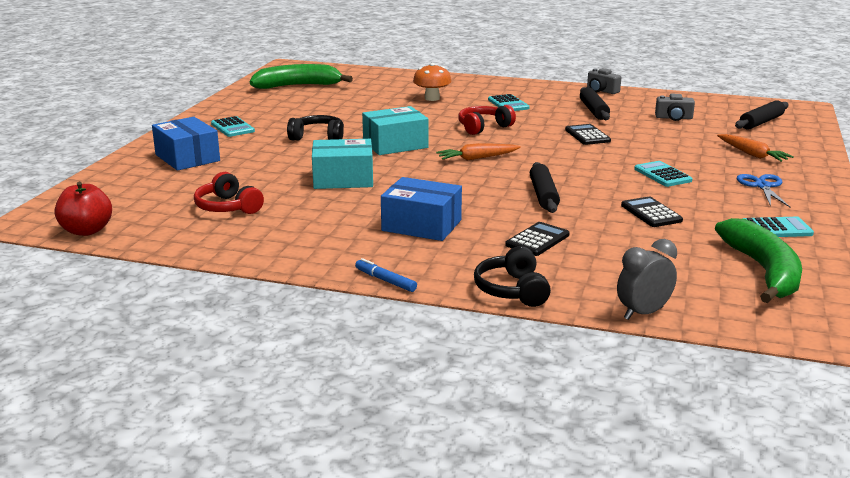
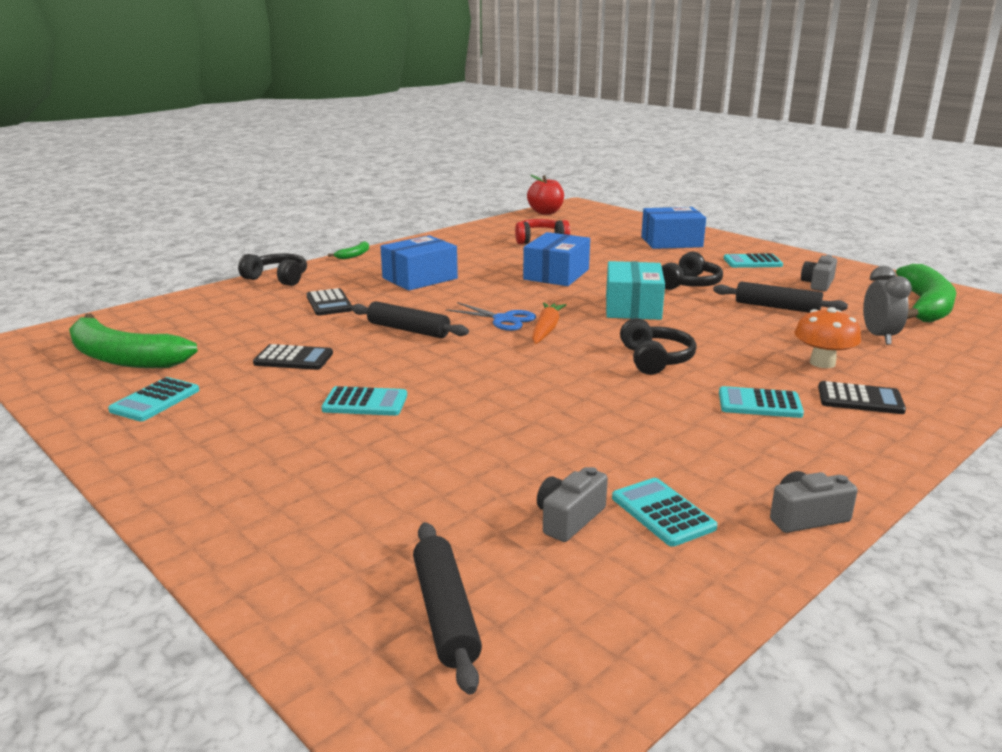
camera: 120 degrees right, 0 degrees up
turquoise box [312,139,373,189] -> blue box [523,232,590,286]
blue marker [355,258,417,292] -> green banana [328,241,369,259]
red headphones [458,105,516,135] -> black headphones [620,318,697,375]
black calculator [565,124,611,145] -> black calculator moved to [818,381,906,414]
black rolling pin [580,87,610,120] -> black rolling pin moved to [713,281,848,313]
grey clock [617,239,677,320] -> grey clock moved to [863,266,912,345]
orange carrot [717,134,794,162] -> none
blue scissors [737,174,790,207] -> blue scissors moved to [446,302,536,331]
none -> turquoise calculator [612,478,717,547]
none -> grey camera [801,255,837,291]

